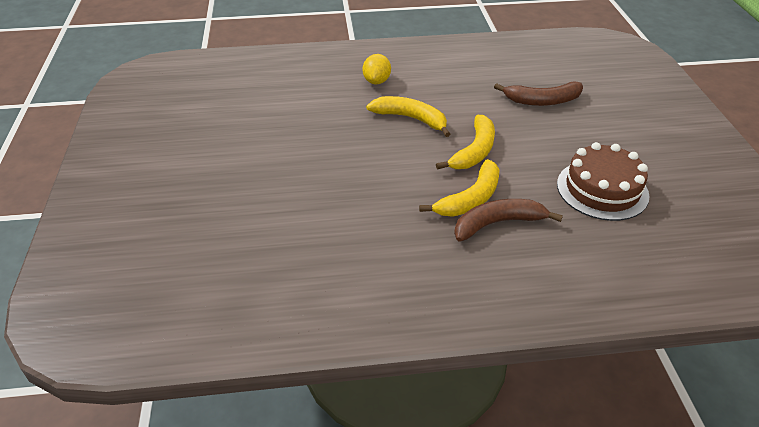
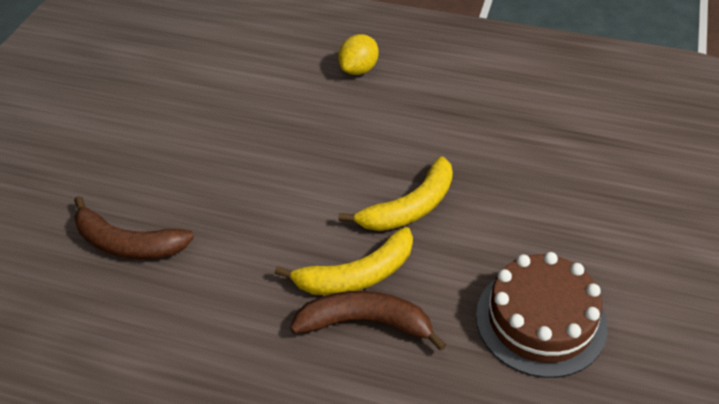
camera: 25 degrees right, 5 degrees up
yellow banana [366,96,450,137] -> none
brown banana [494,81,583,106] -> brown banana moved to [74,196,194,259]

